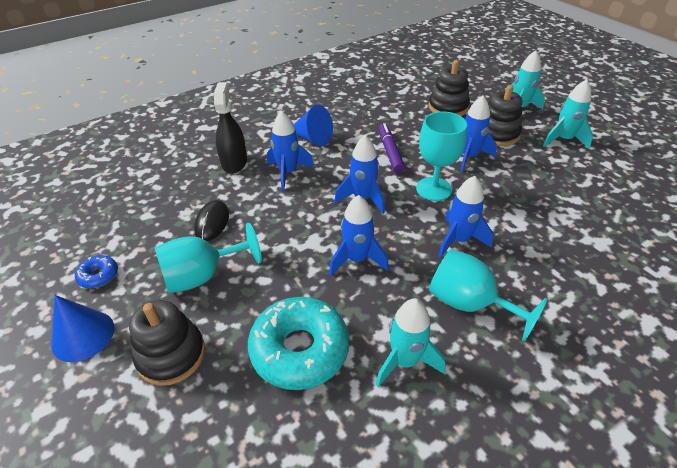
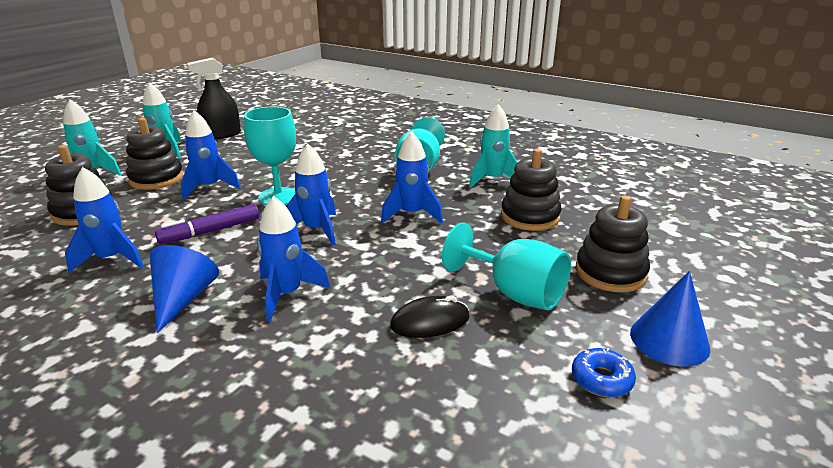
camera: 115 degrees left, 15 degrees down
black spray bottle [214,82,247,174] -> black spray bottle moved to [187,57,241,139]
turquoise donut [248,297,349,390] -> black stacking toy [501,149,562,231]
blue rocket [438,176,493,258] -> blue rocket moved to [65,167,144,274]

